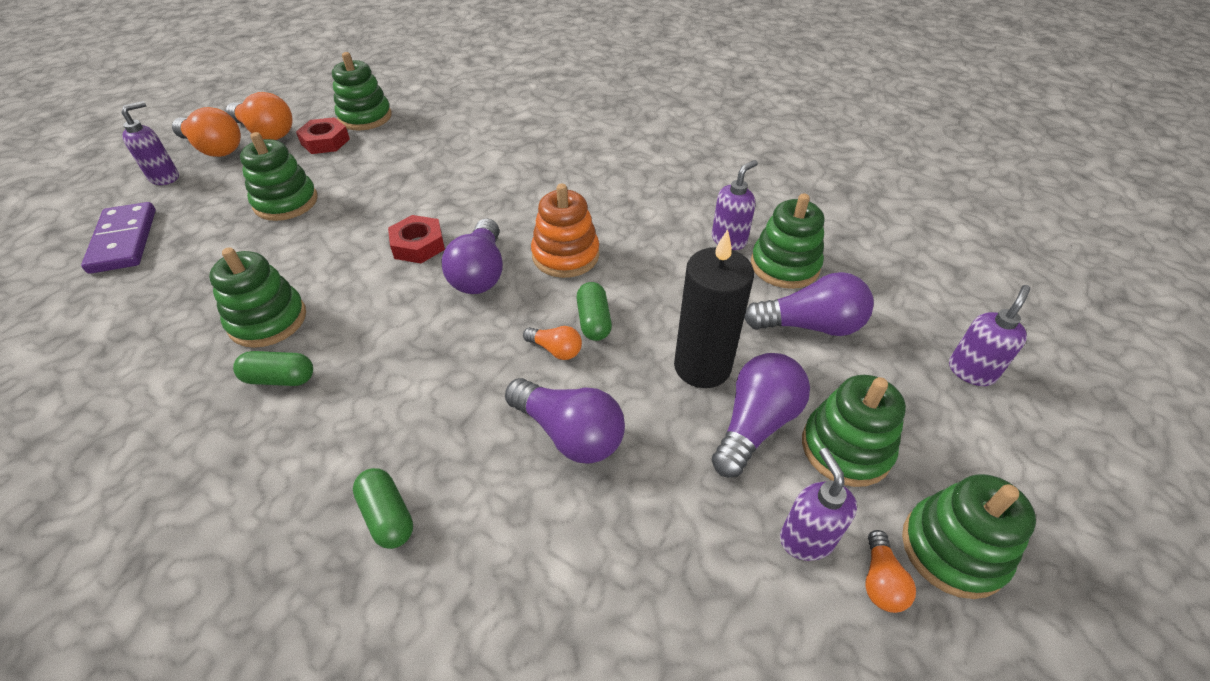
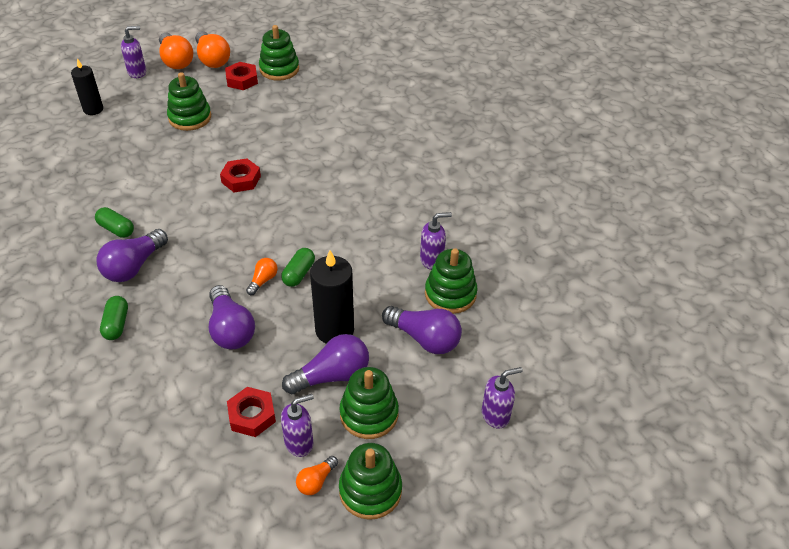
camera: 30 degrees right, 0 degrees up
purple domino [81,202,156,274] -> black candle [71,58,103,115]
green stacking toy [209,247,306,348] -> none
purple light bulb [442,219,503,294] -> purple light bulb moved to [97,229,168,282]
orange light bulb [523,326,582,360] -> orange light bulb turned 120 degrees counterclockwise [246,258,278,295]
orange stacking toy [531,184,599,278] -> none
purple soap dispenser [780,448,857,561] -> purple soap dispenser turned 45 degrees clockwise [281,394,314,457]
none -> red nut [227,387,276,437]

